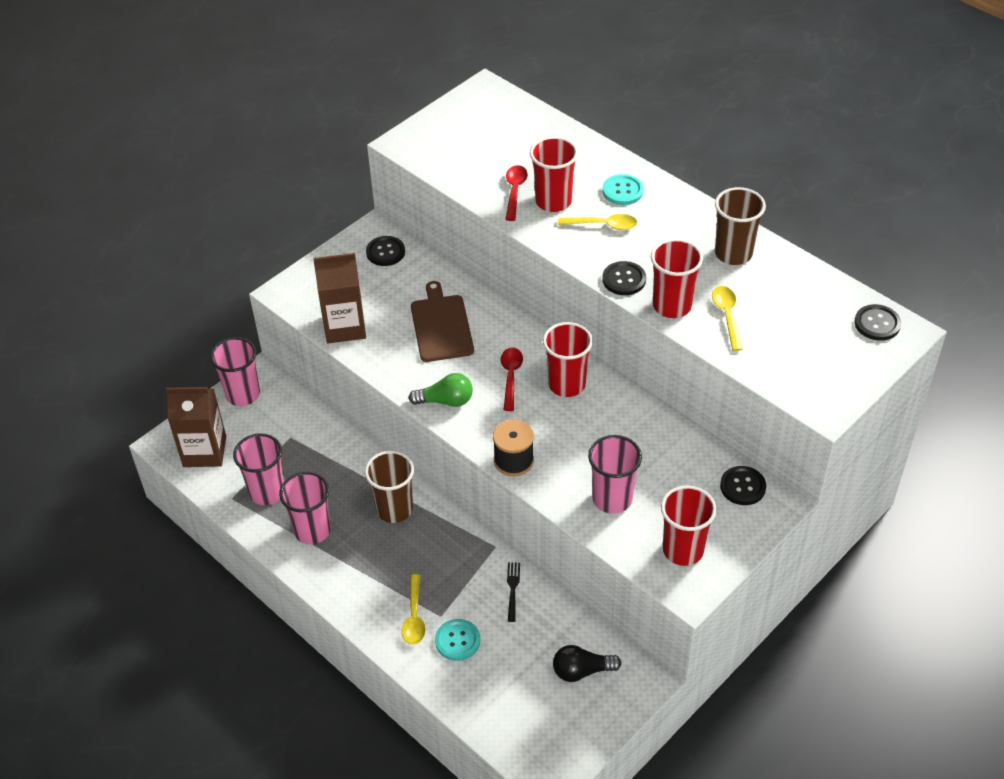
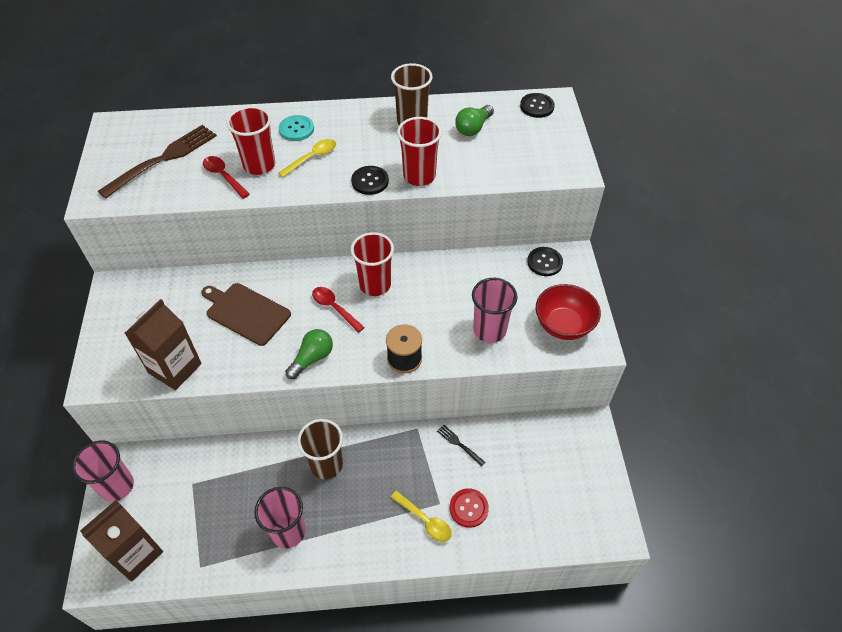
camera: 50 degrees left, 5 degrees up
pink cup [233,433,284,505] -> none
black button [366,236,405,266] -> none
turquoise button [435,619,480,661] -> red button [450,488,489,528]
black light bulb [553,645,621,682] -> none
red cup [661,485,717,566] -> red bowl [536,284,601,340]
yellow spoon [712,286,743,351] -> none
none -> brown fork [98,125,217,199]
none -> green light bulb [455,105,494,136]

